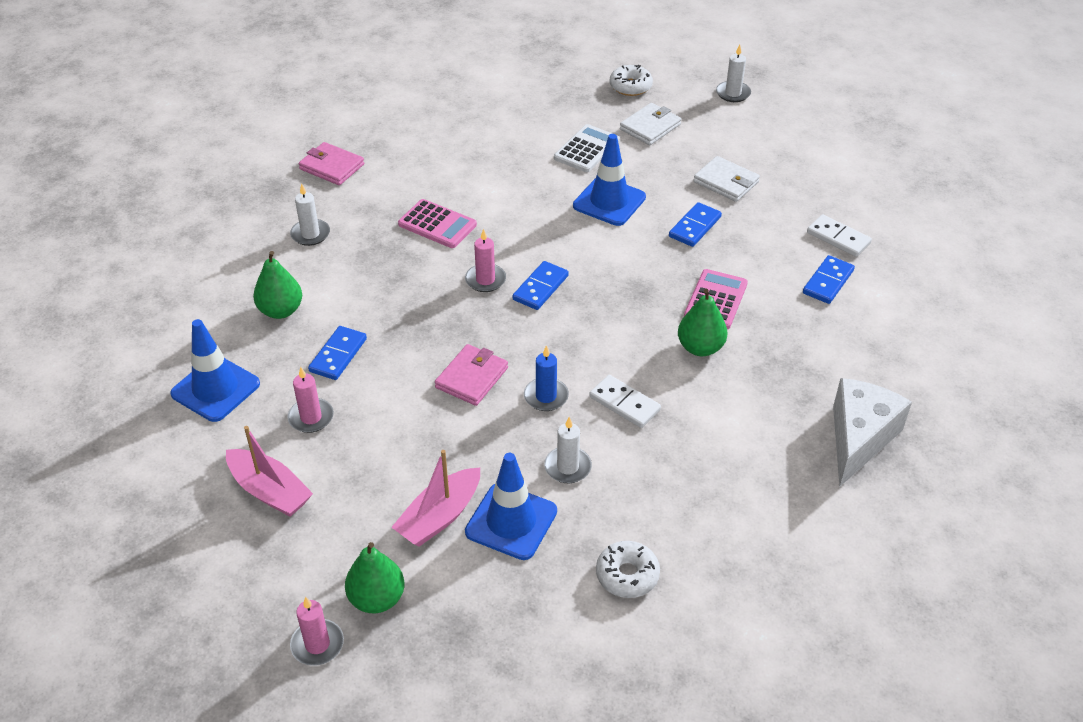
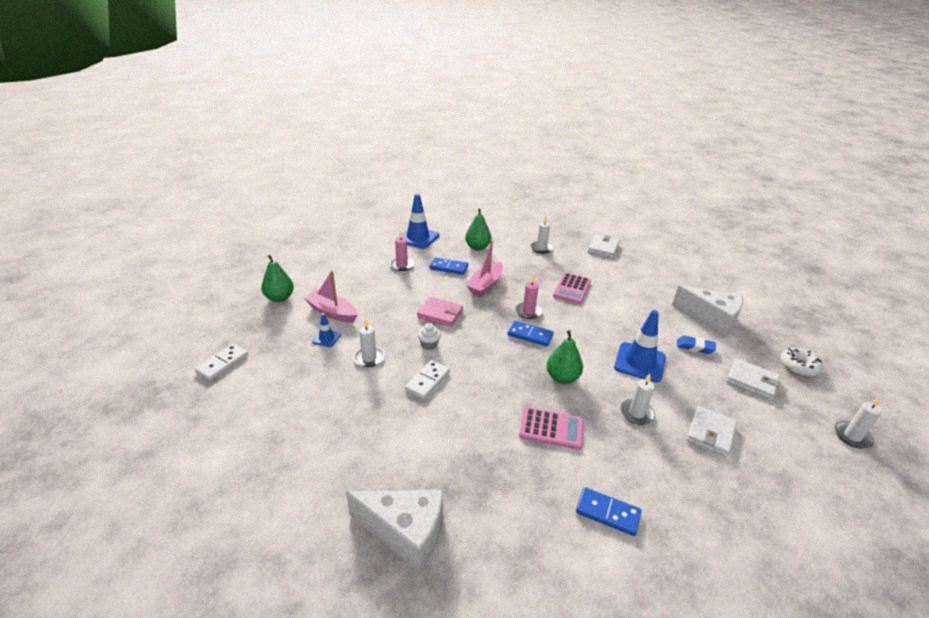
camera: 80 degrees right, 10 degrees down
pink boat [226,426,313,517] -> pink boat moved to [466,240,503,296]
pink candle [290,597,344,666] -> none
pink wallet [299,142,364,185] -> white wallet [588,235,620,258]
blue traffic cone [465,453,557,560] -> blue traffic cone [312,313,341,347], size x0.50
blue candle [524,345,569,411] -> white cupcake [418,323,441,350]
white calculator [554,124,620,172] -> blue eraser [677,336,716,354]
white donut [596,541,660,598] -> none
blue domino [669,202,722,247] -> white candle [621,374,655,425]
green pear [678,289,728,356] -> green pear moved to [547,330,583,384]
white domino [807,214,872,257] -> white domino moved to [195,344,248,381]
none -> white cheese [672,285,743,337]

